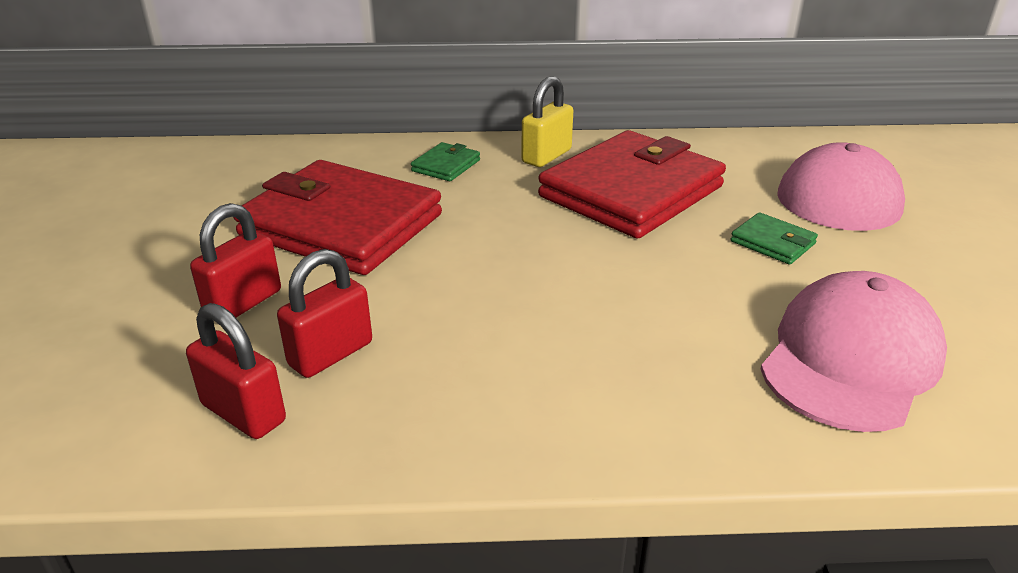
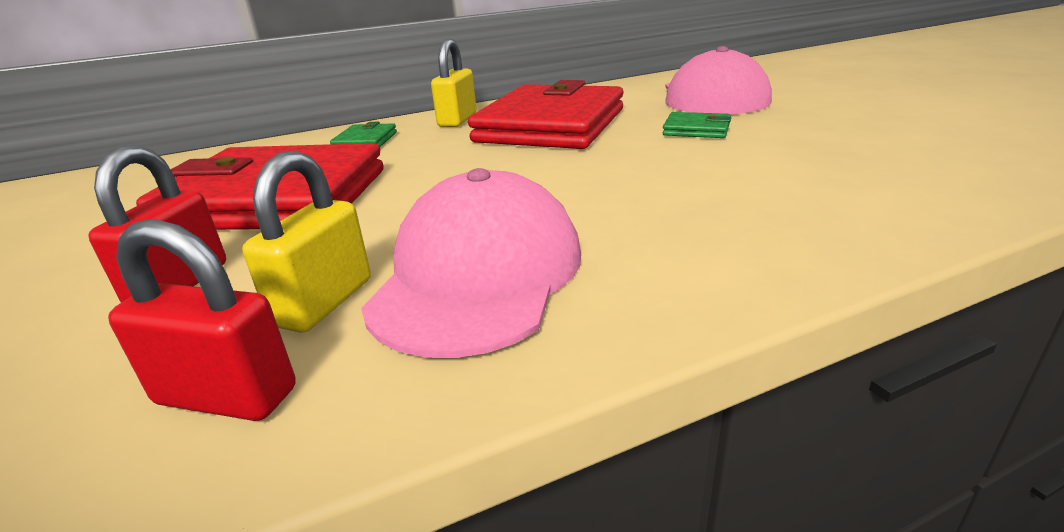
camera: 20 degrees left, 5 degrees down
red padlock [277,249,372,378] -> yellow padlock [242,151,371,332]
pink cap [761,271,947,432] -> pink cap moved to [361,168,581,358]

